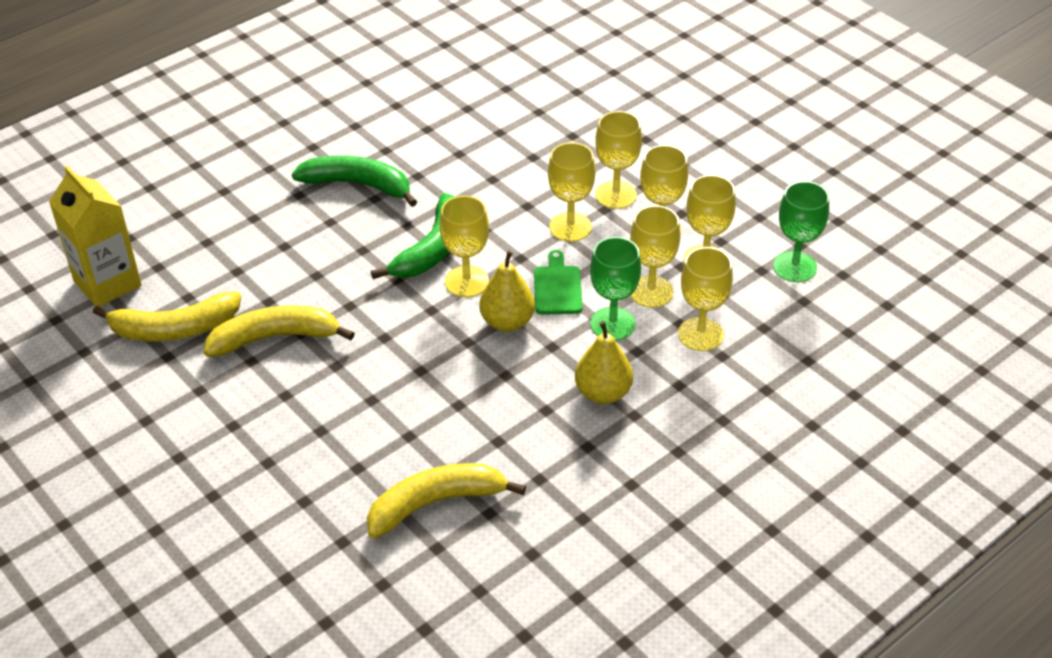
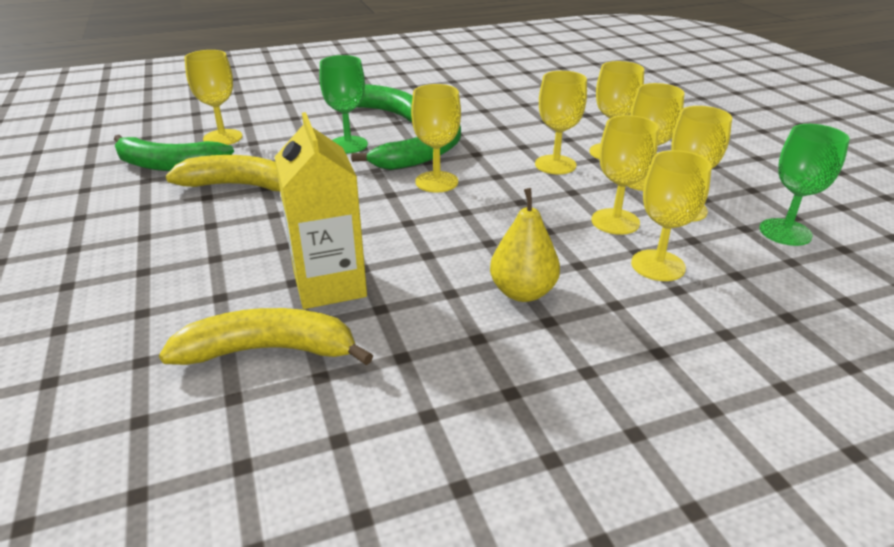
camera: 20 degrees right, 10 degrees down
yellow carton [49,166,142,307] -> yellow carton moved to [275,112,367,309]
yellow banana [93,291,241,341] -> green banana [114,135,234,171]
yellow pear [479,251,535,332] -> none
green cutting board [534,250,583,315] -> none
green goblet [590,237,641,340] -> green goblet moved to [319,55,368,154]
none -> yellow goblet [184,50,242,145]

